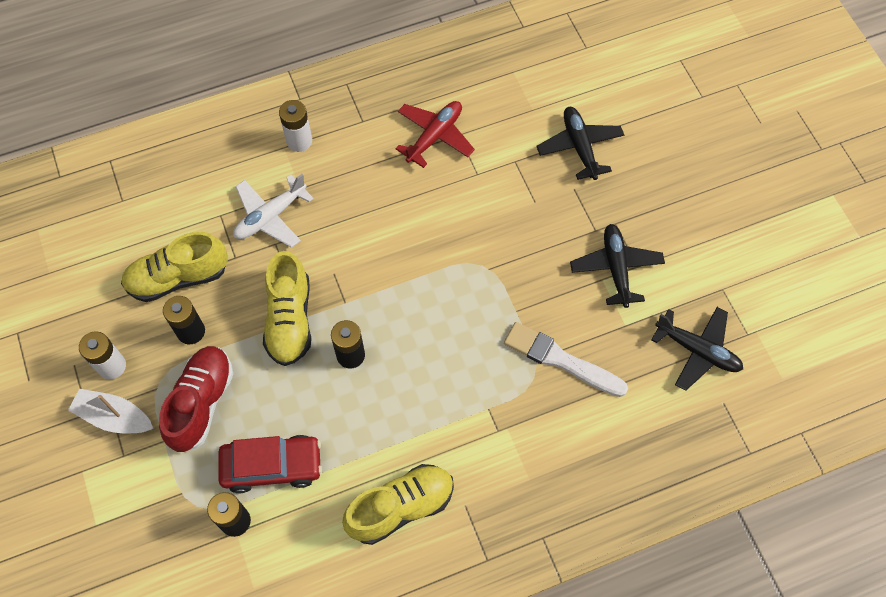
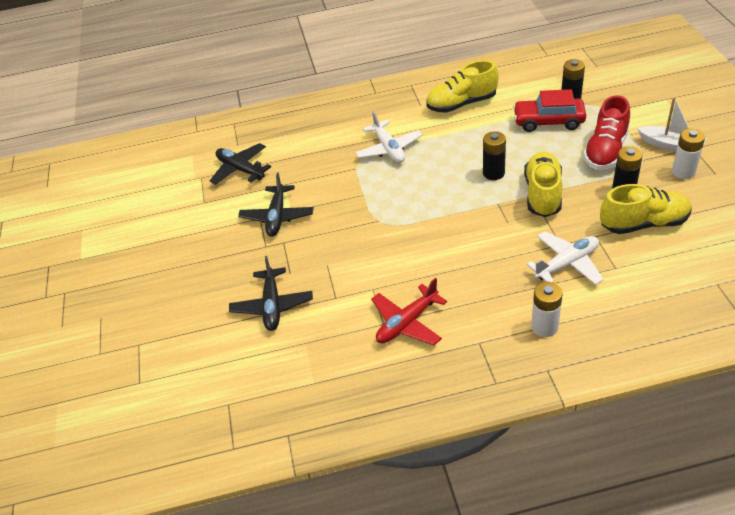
camera: 165 degrees left, 20 degrees down
white brush [504,322,628,397] -> none
none -> white plane [355,111,423,163]

